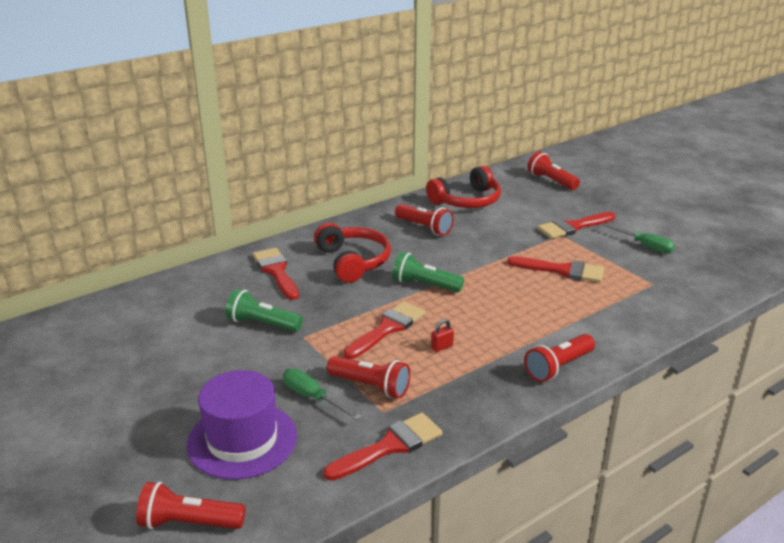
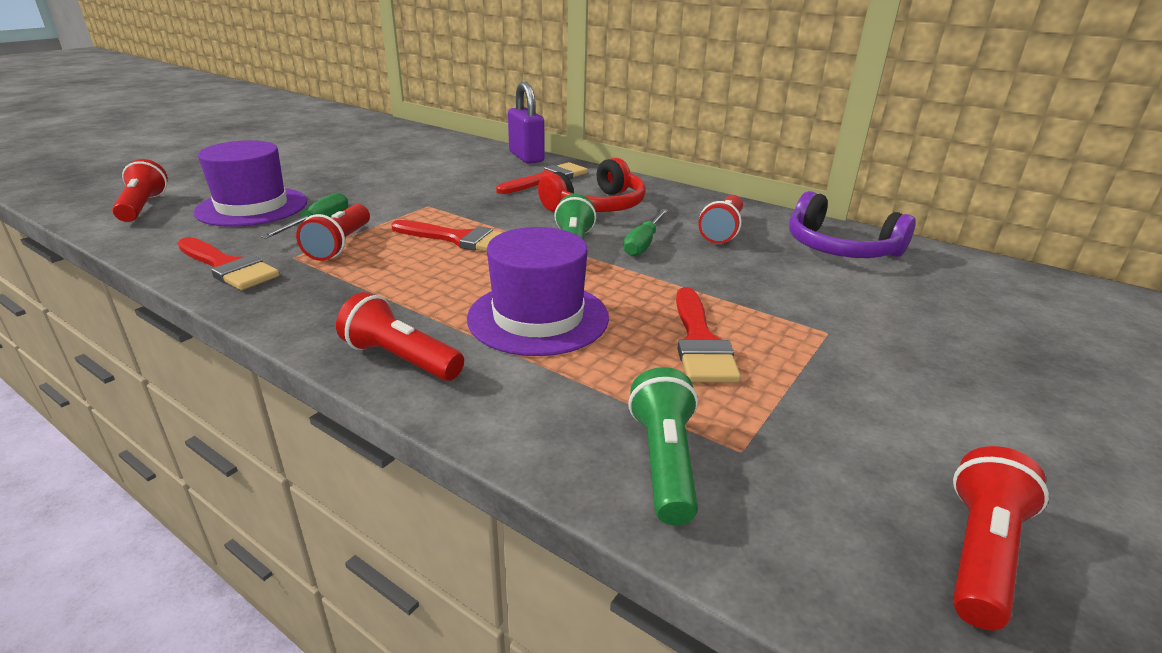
camera: 70 degrees right, 0 degrees up
green flashlight [225,289,303,332] -> green flashlight moved to [628,367,698,525]
red headphones [426,166,501,208] -> purple headphones [789,191,916,258]
red padlock [431,319,454,352] -> none
red flashlight [527,151,580,190] -> red flashlight moved to [953,446,1049,630]
red brush [537,212,615,239] -> none
green screwdriver [602,223,675,254] -> green screwdriver moved to [623,209,668,257]
none -> purple hat [467,227,609,356]
none -> purple padlock [508,82,545,164]

